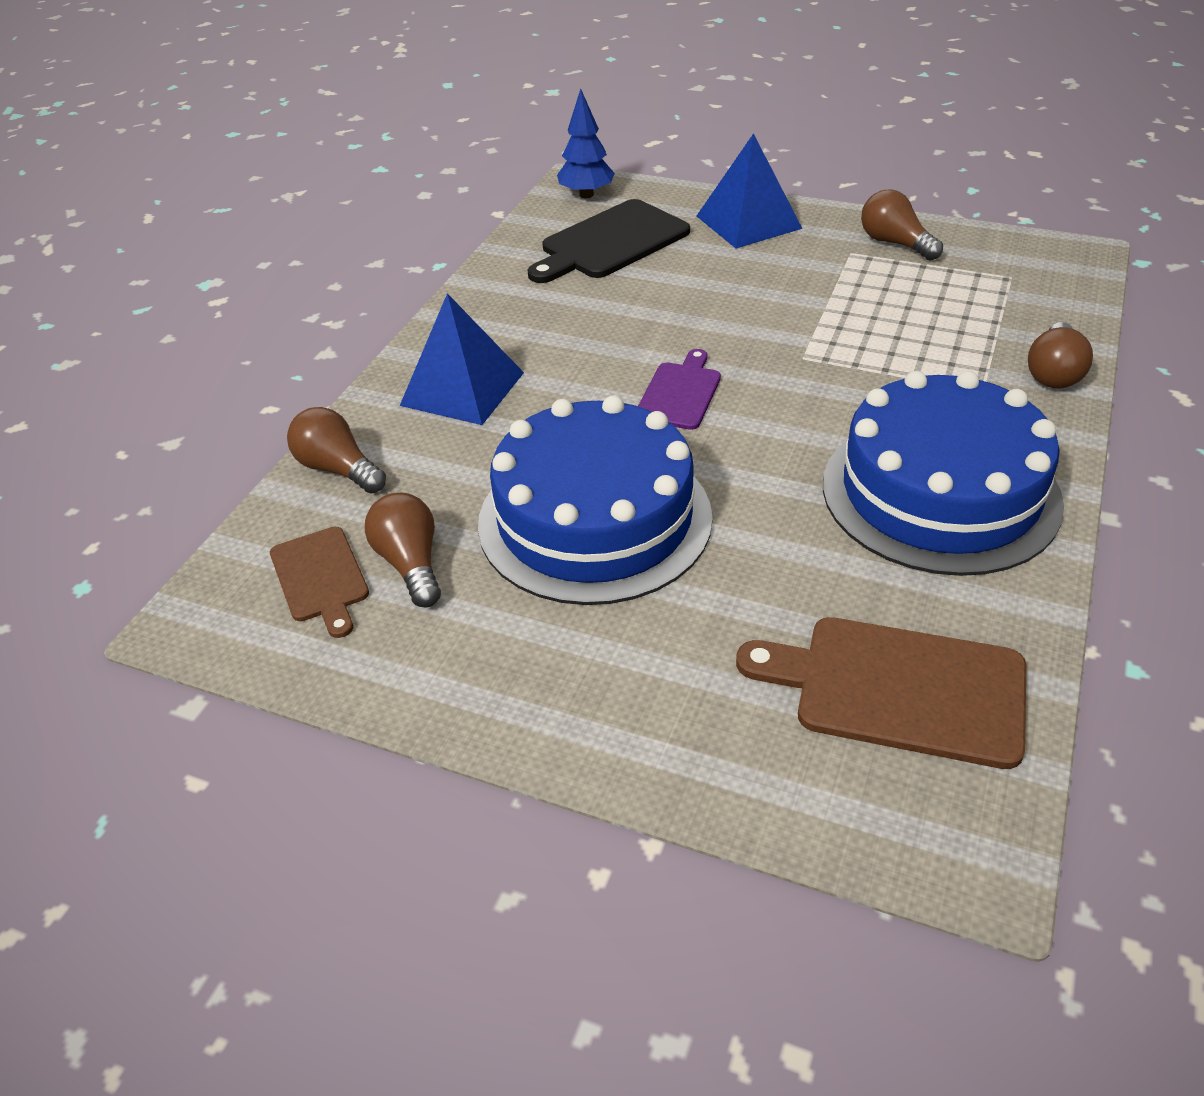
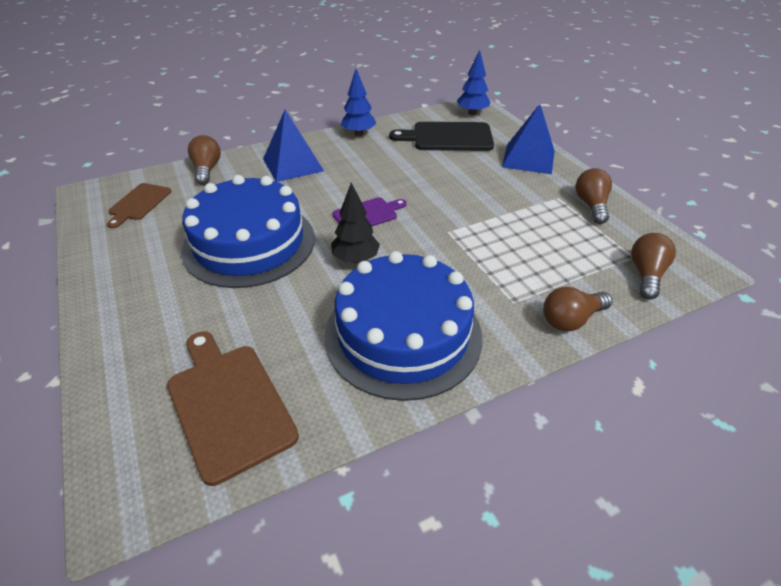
camera: 40 degrees right, 0 degrees up
brown light bulb [365,493,441,607] -> brown light bulb moved to [631,233,676,300]
none -> black tree [331,183,380,263]
none -> blue tree [341,69,376,136]

